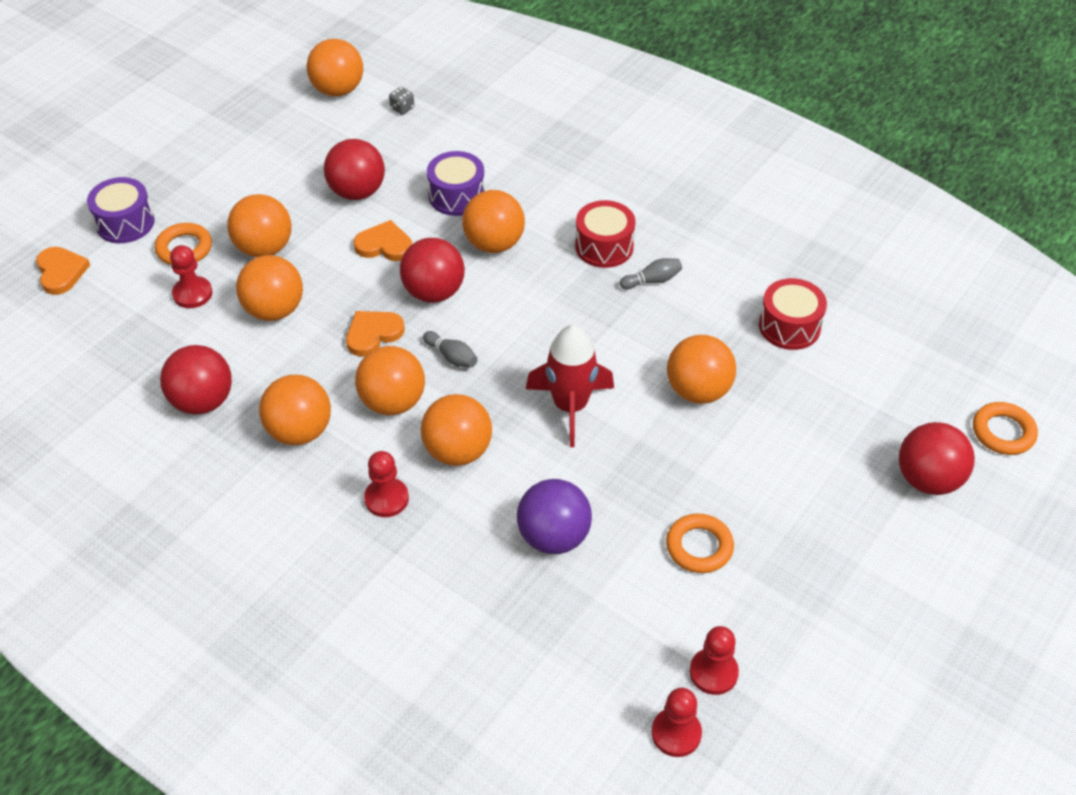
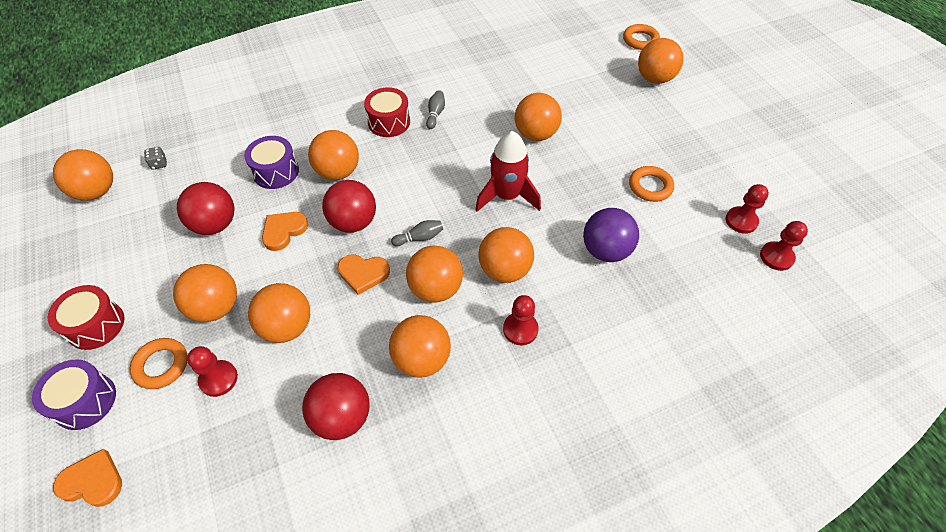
camera: 60 degrees left, 5 degrees up
orange heart [346,311,405,357] -> orange heart turned 75 degrees counterclockwise [338,254,390,295]
red drum [759,278,827,350] -> red drum moved to [48,285,124,350]
red ball [899,422,975,495] -> orange ball [638,38,684,84]

